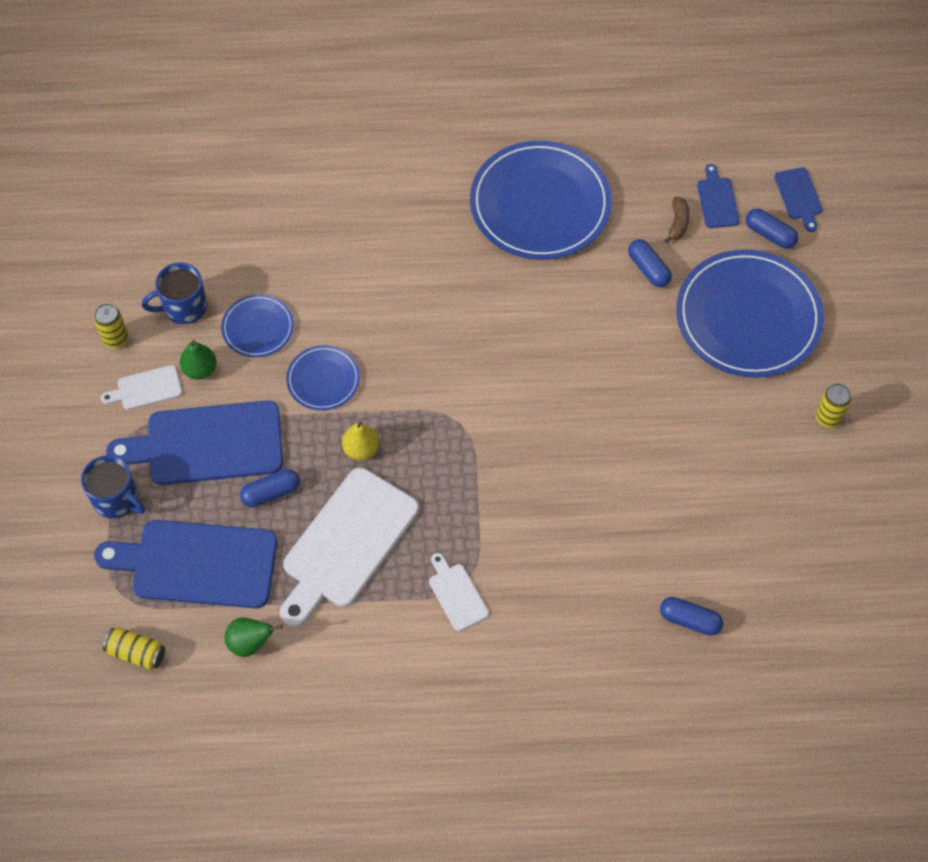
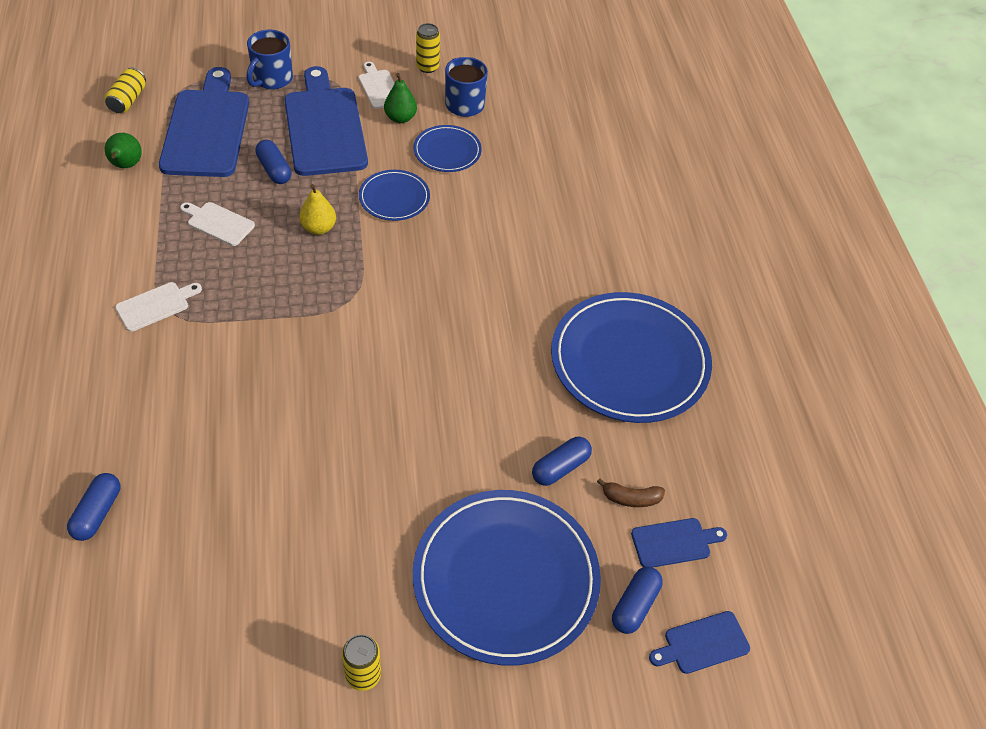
camera: 80 degrees right, 10 degrees down
white cutting board [280,467,419,627] -> white cutting board [180,202,255,246], size x0.46

